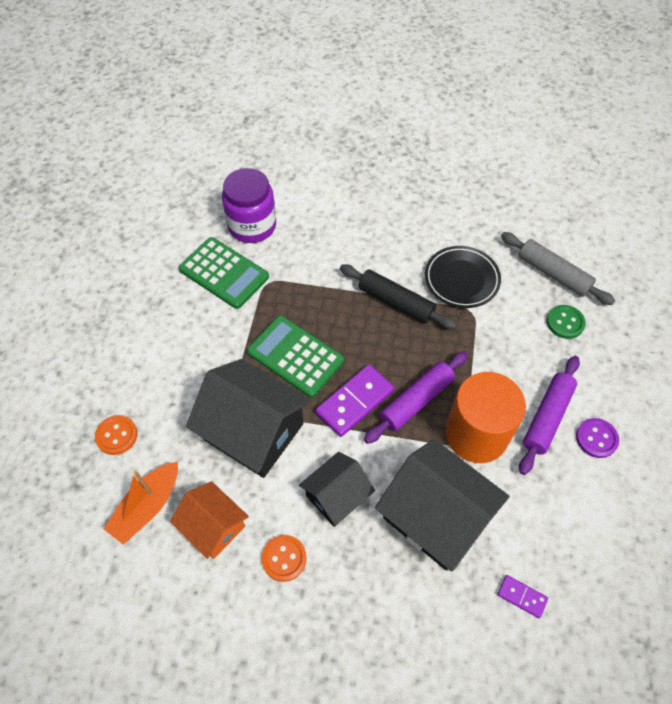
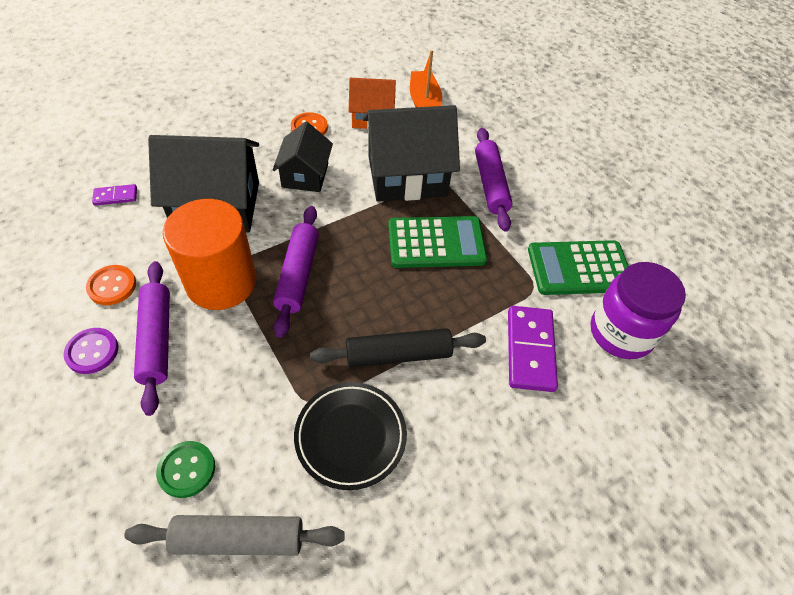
camera: 135 degrees right, 5 degrees down
orange button [95,415,138,455] -> orange button moved to [86,265,136,305]
purple domino [315,364,395,437] -> purple domino moved to [508,306,558,392]
none -> purple rolling pin [475,128,512,232]

